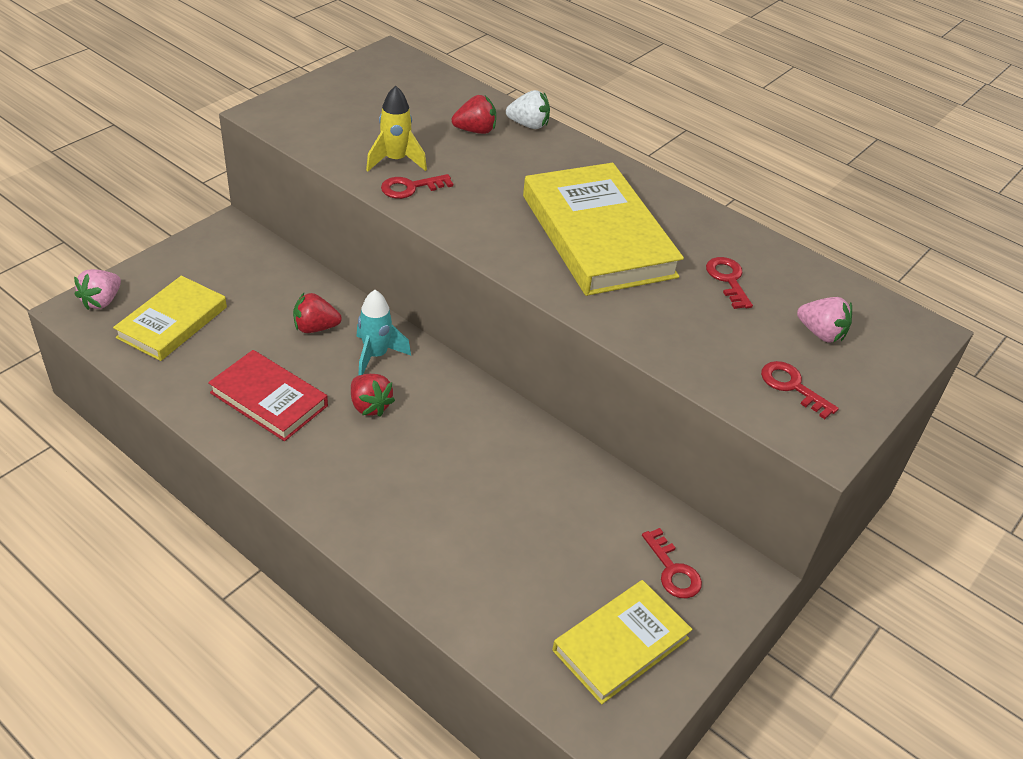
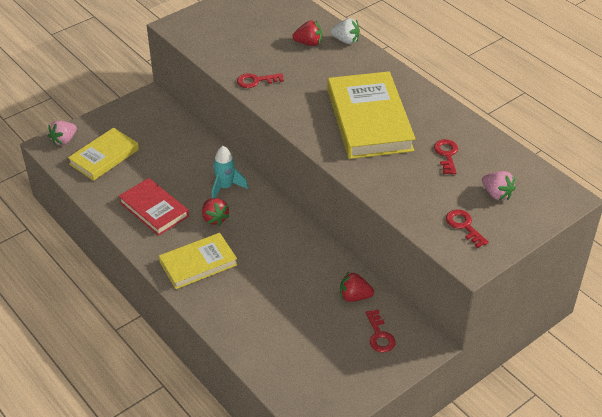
camera: 15 degrees right, 0 degrees up
red strawberry [293,293,342,333] -> red strawberry moved to [340,272,374,302]
yellow rocket [366,86,427,171] -> none
yellow book [552,580,692,704] -> yellow book moved to [159,233,237,289]

